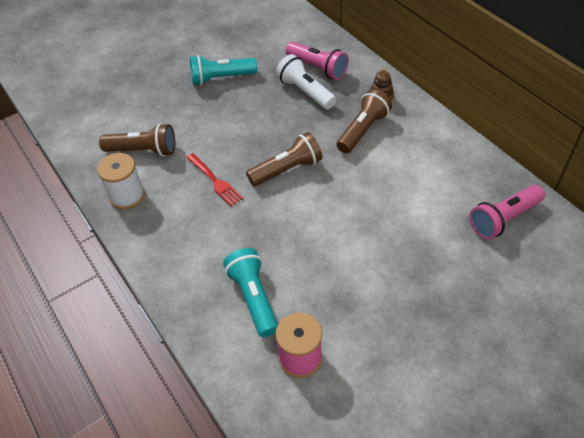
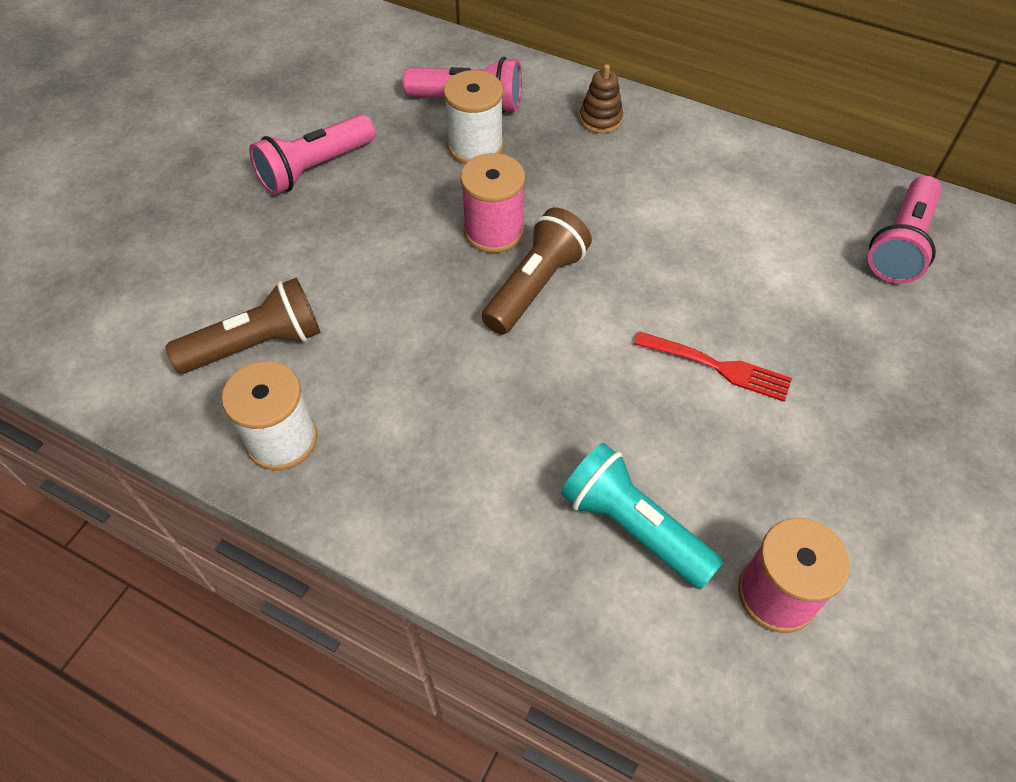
camera: 30 degrees left, 5 degrees up
red fork [186,153,243,206] -> red fork moved to [634,331,792,402]
turquoise flashlight [190,55,257,86] -> pink flashlight [249,114,375,195]
white flashlight [276,54,336,109] -> white spool [443,70,503,164]
brown flashlight [337,89,392,153] -> none
none -> pink spool [460,153,525,253]

